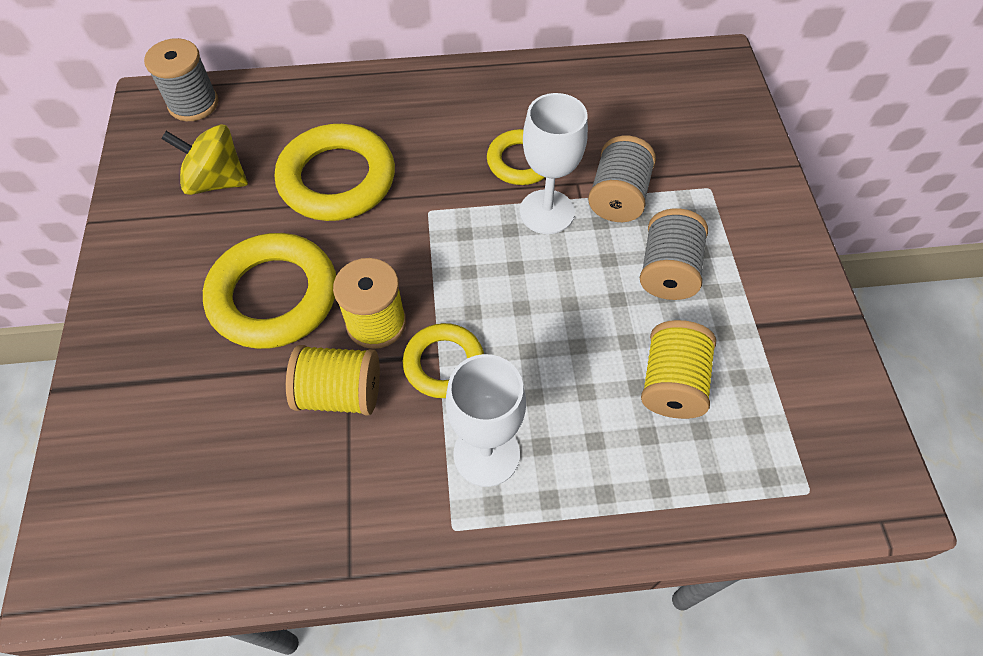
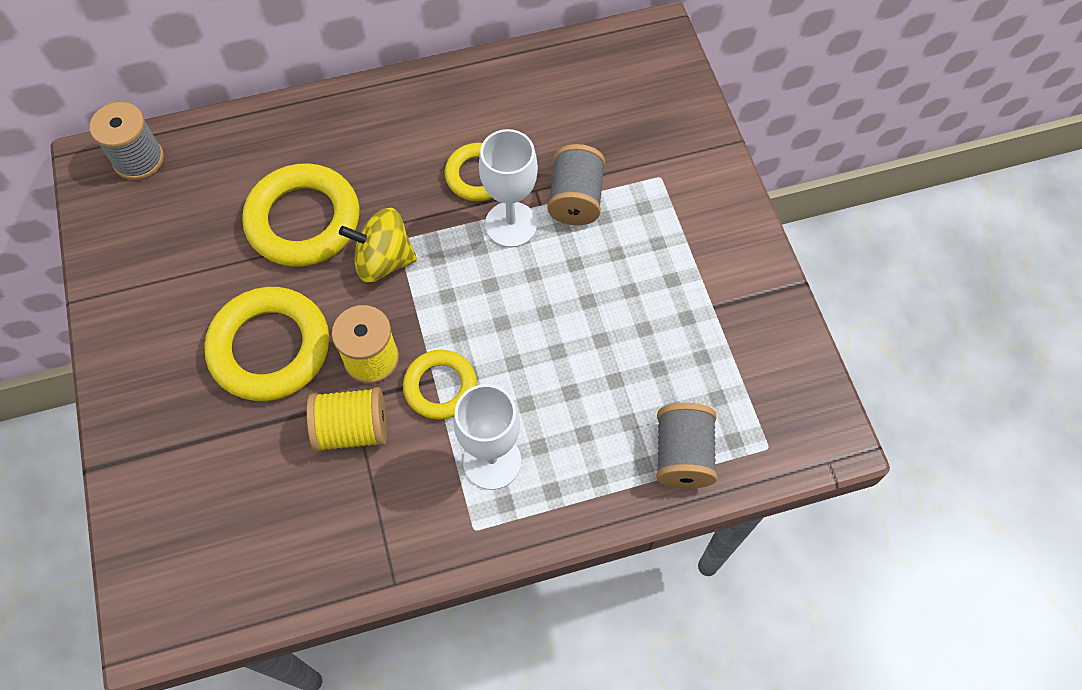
camera: 10 degrees left, 5 degrees up
yellow spinning top [161,124,248,195] -> yellow spinning top moved to [339,208,417,282]
grey spool [640,208,708,300] -> grey spool moved to [656,403,717,489]
yellow spool [641,320,716,419] -> none

